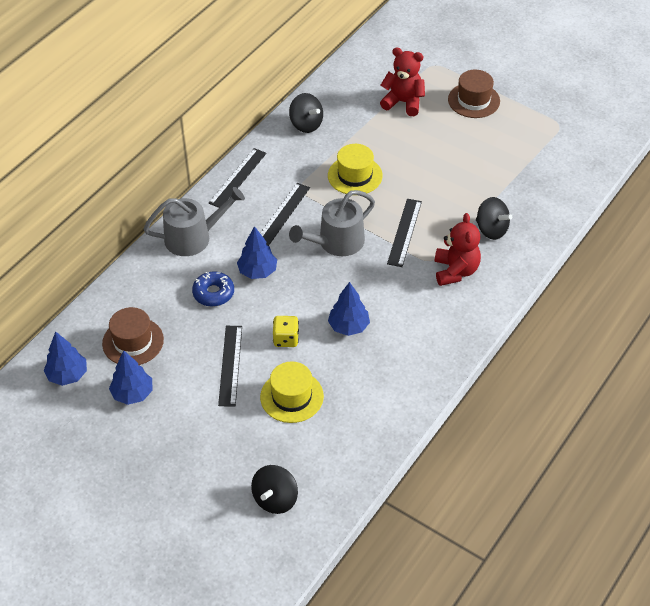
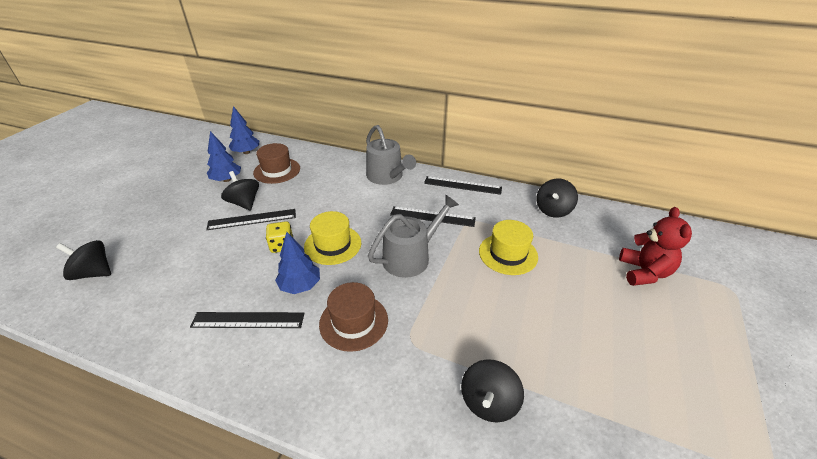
camera: 75 degrees right, 10 degrees down
blue donut [192,272,234,307] -> none
blue tree [237,226,277,279] -> none
yellow hat [260,362,324,423] -> yellow hat moved to [304,211,361,265]
grey watering can [289,190,375,256] -> grey watering can turned 105 degrees clockwise [368,195,459,278]
black ruler [387,199,422,267] -> black ruler moved to [190,312,305,328]
red teddy bear [435,213,481,286] -> none
brown hat [448,70,500,118] -> brown hat moved to [319,282,388,352]
none -> black spinning top [221,171,259,211]

